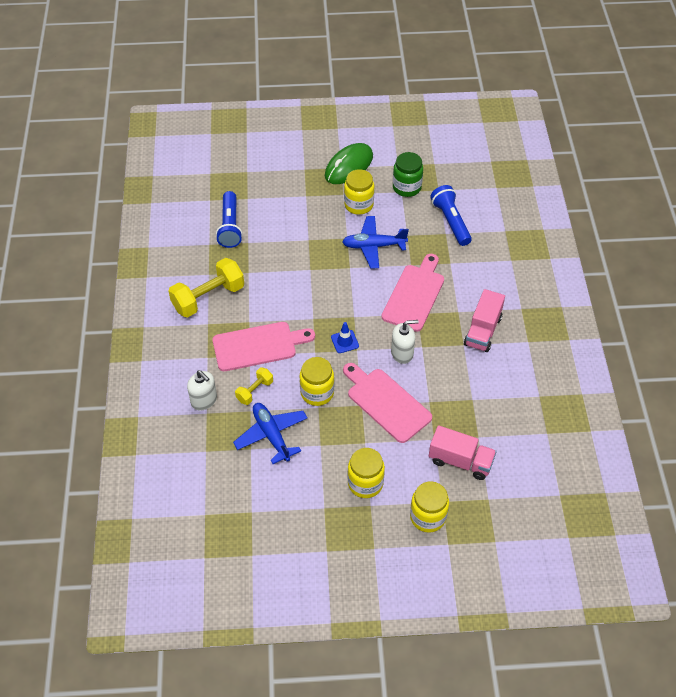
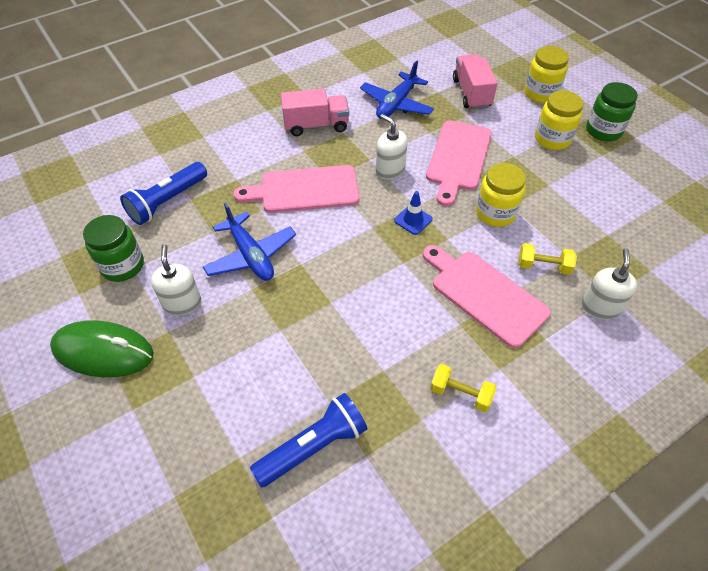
camera: 120 degrees left, 0 degrees up
yellow dumbbell [168,258,244,318] -> yellow dumbbell [430,364,496,412], size x0.52
blue plane [233,403,308,464] -> blue plane moved to [360,60,434,119]
yellow jar [344,169,374,215] -> white soap dispenser [151,244,201,316]
none -> green jar [586,82,638,142]

